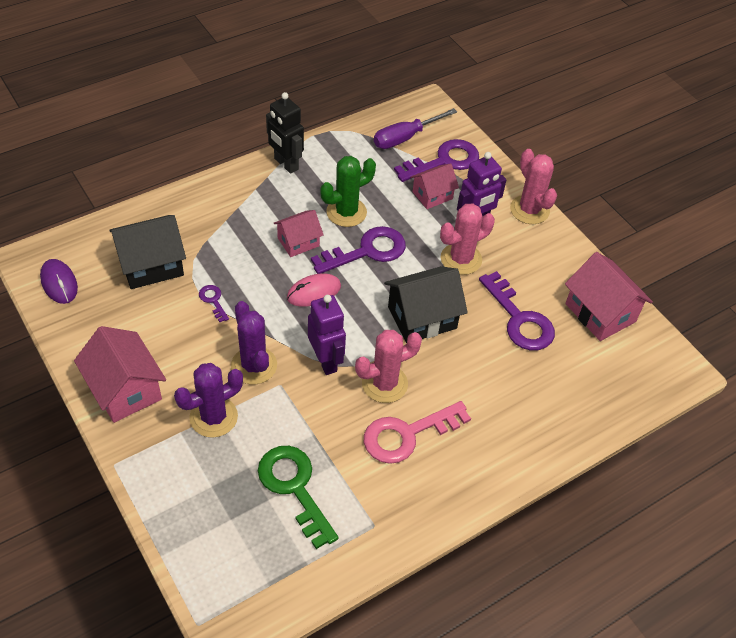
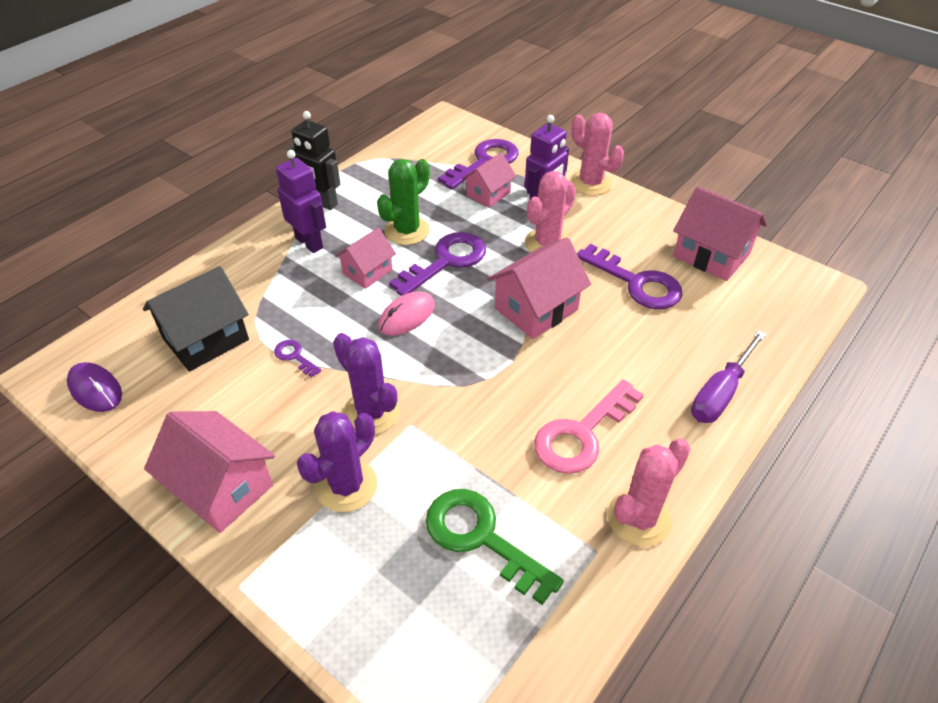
camera: 15 degrees left, 5 degrees down
purple robot [308,295,346,375] -> purple robot moved to [276,150,326,253]
pink cactus [355,330,422,403] -> pink cactus moved to [608,438,691,547]
purple screwdriver [374,108,457,149] -> purple screwdriver moved to [691,330,766,423]
black house [384,266,468,343] -> pink house [487,237,591,339]

